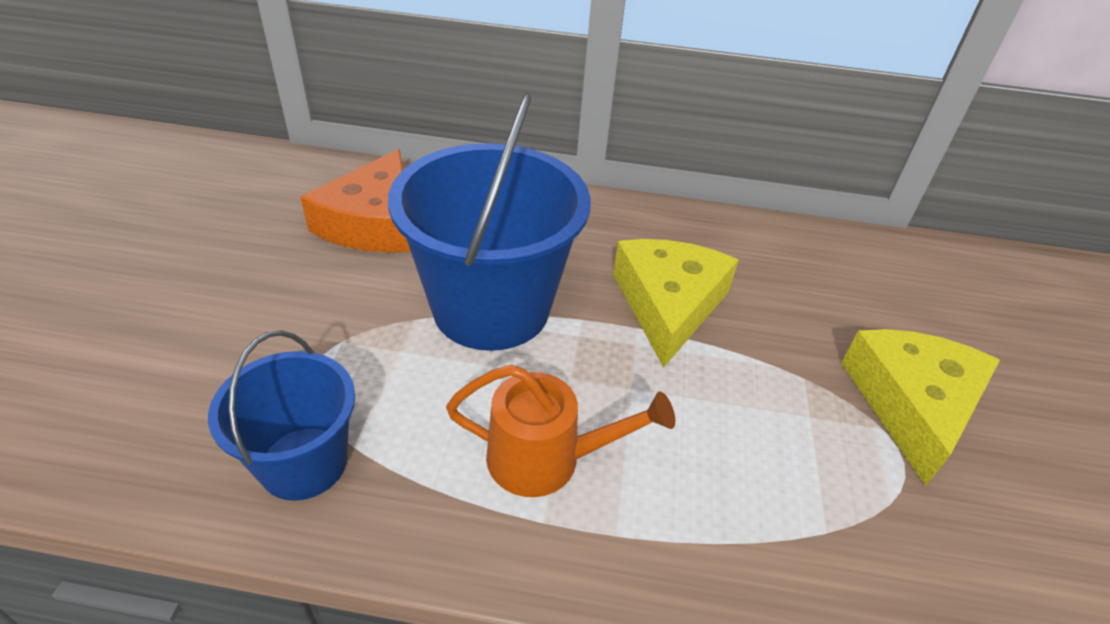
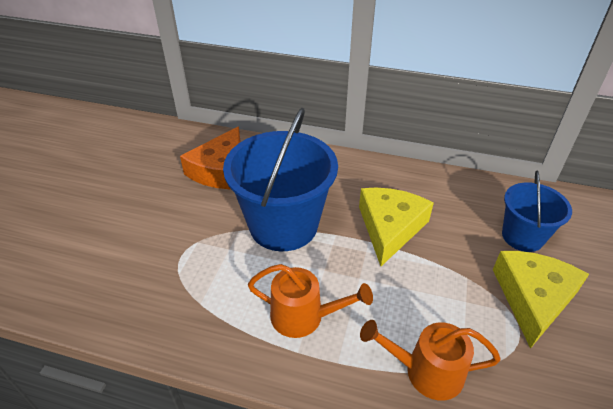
camera: 10 degrees right, 0 degrees up
blue bucket [208,331,355,501] -> blue bucket moved to [502,170,572,252]
none -> orange watering can [360,320,501,401]

